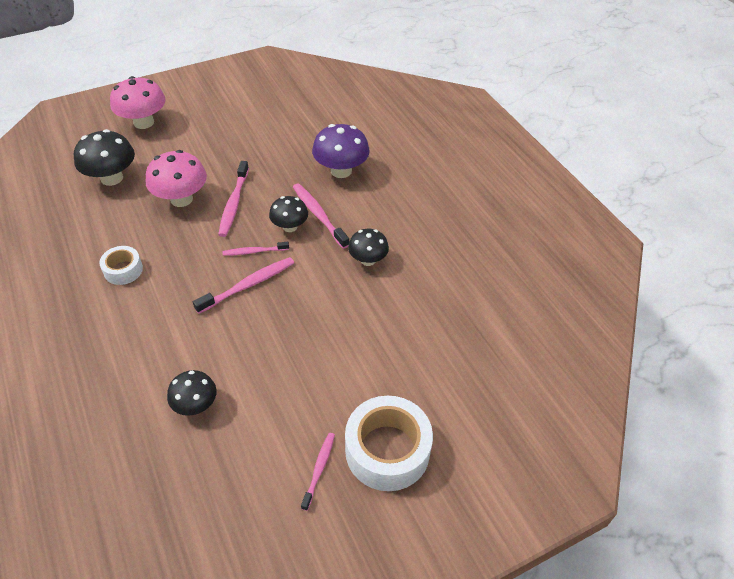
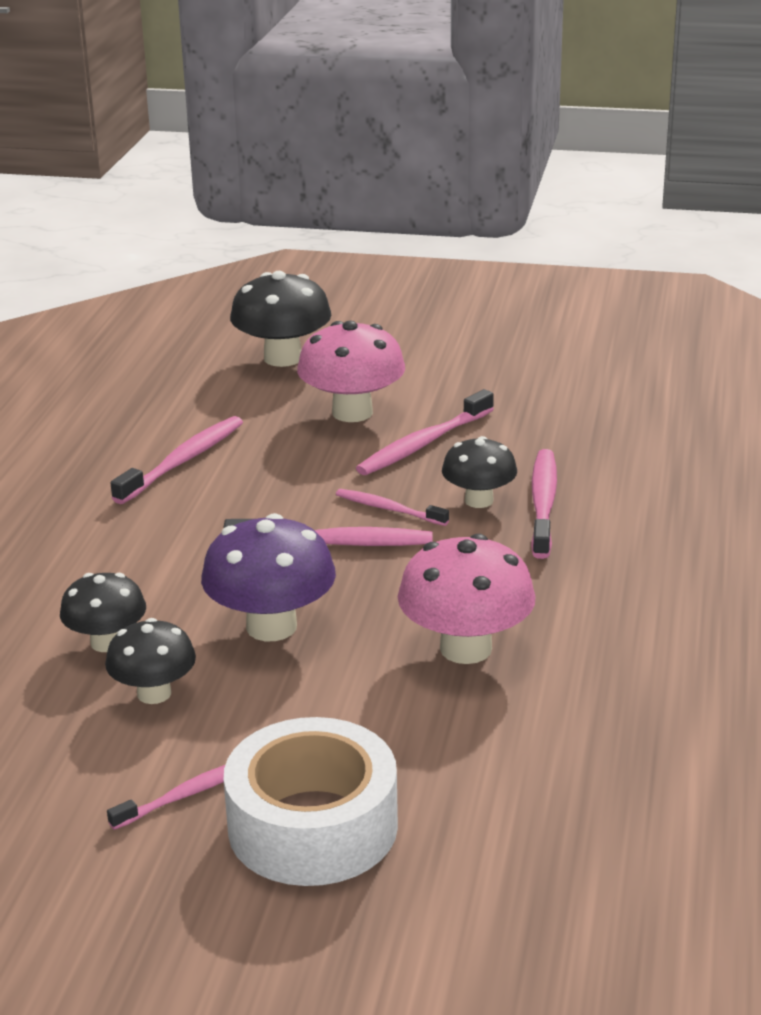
camera: 40 degrees right, 20 degrees down
white tape [99,246,143,285] -> pink toothbrush [111,416,243,504]
pink mushroom [110,76,166,129] -> pink mushroom moved to [398,534,536,664]
purple mushroom [312,124,370,178] -> purple mushroom moved to [201,513,336,641]
black mushroom [348,229,389,266] -> black mushroom moved to [105,618,196,704]

